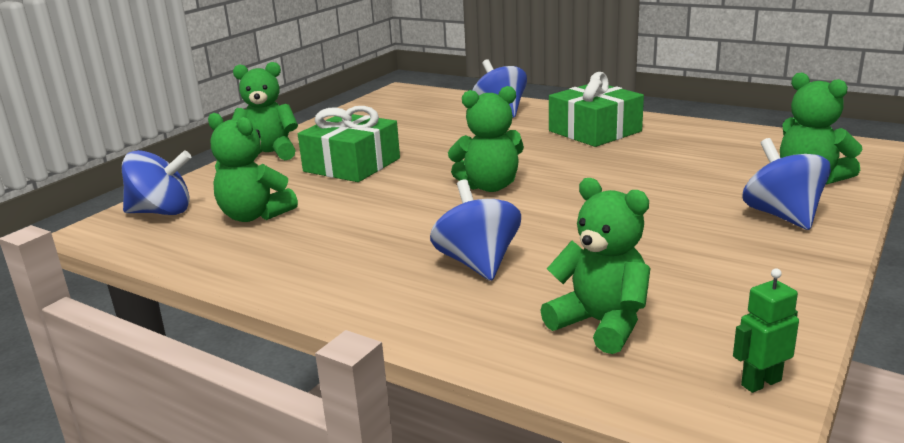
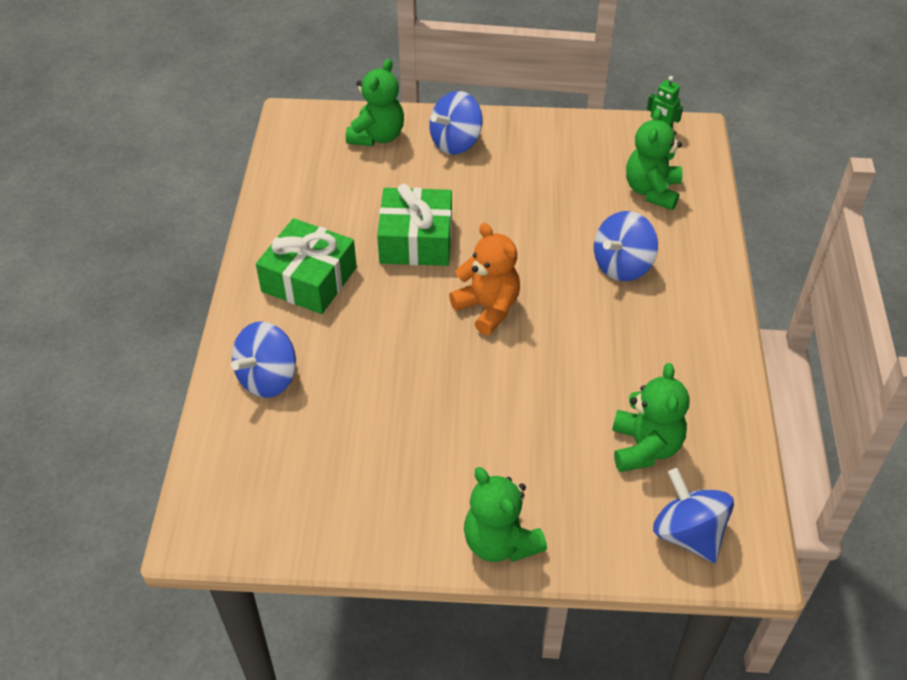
camera: 120 degrees left, 25 degrees up
green gift [298,106,400,182] -> green gift moved to [377,184,452,266]
green teddy bear [448,86,524,192] -> orange teddy bear [449,223,520,335]

